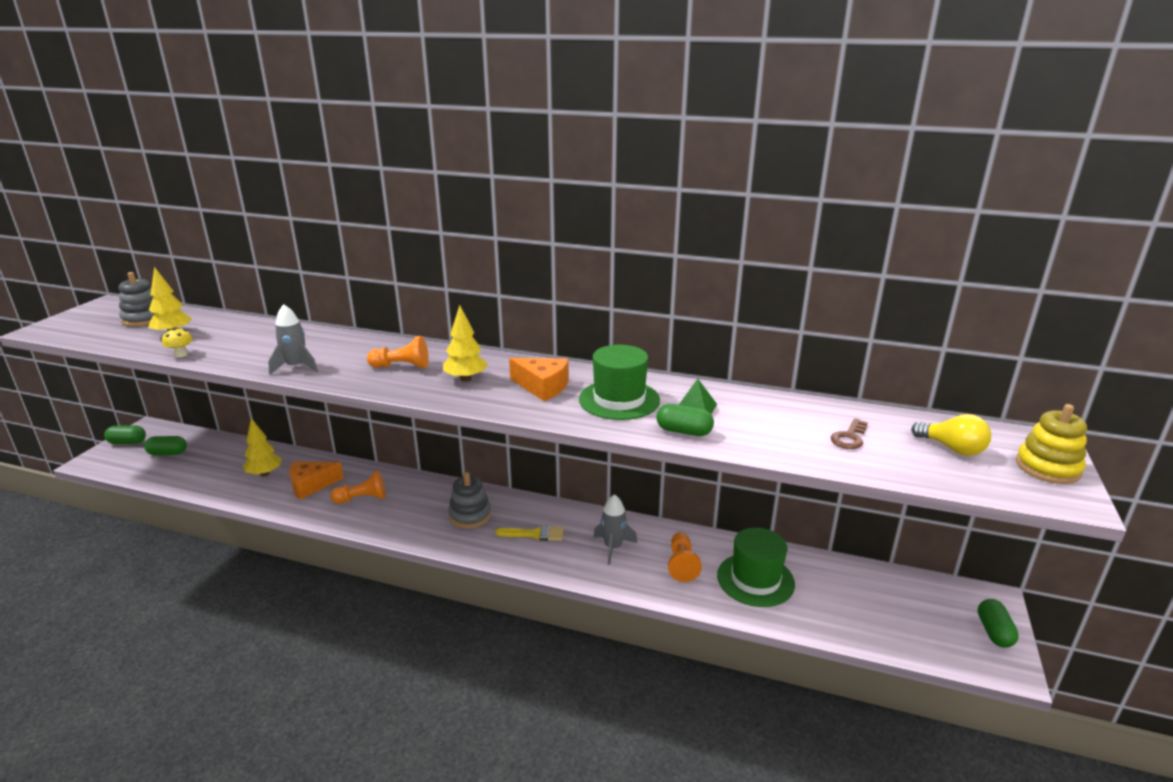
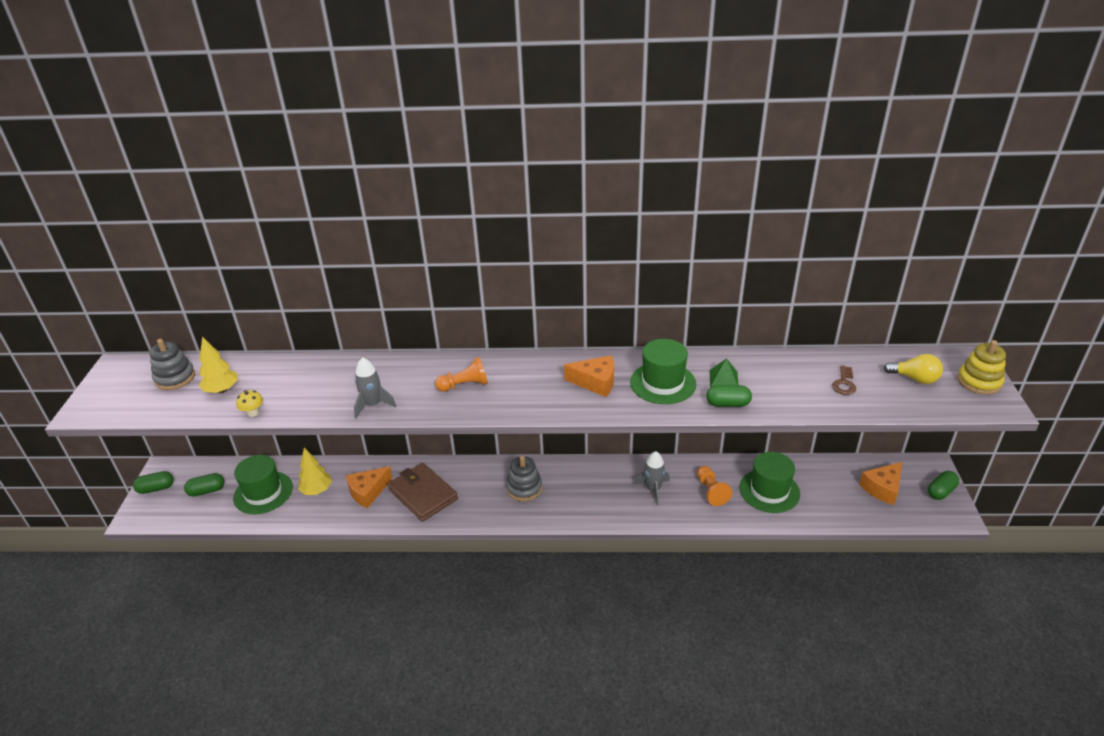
camera: 15 degrees left, 10 degrees up
orange pawn [330,470,386,504] -> brown wallet [387,463,458,522]
yellow tree [443,305,488,382] -> none
yellow brush [495,525,564,541] -> none
green capsule [978,599,1019,648] -> green capsule turned 60 degrees clockwise [928,471,959,500]
none -> green hat [233,455,293,514]
none -> orange cheese [859,462,902,505]

